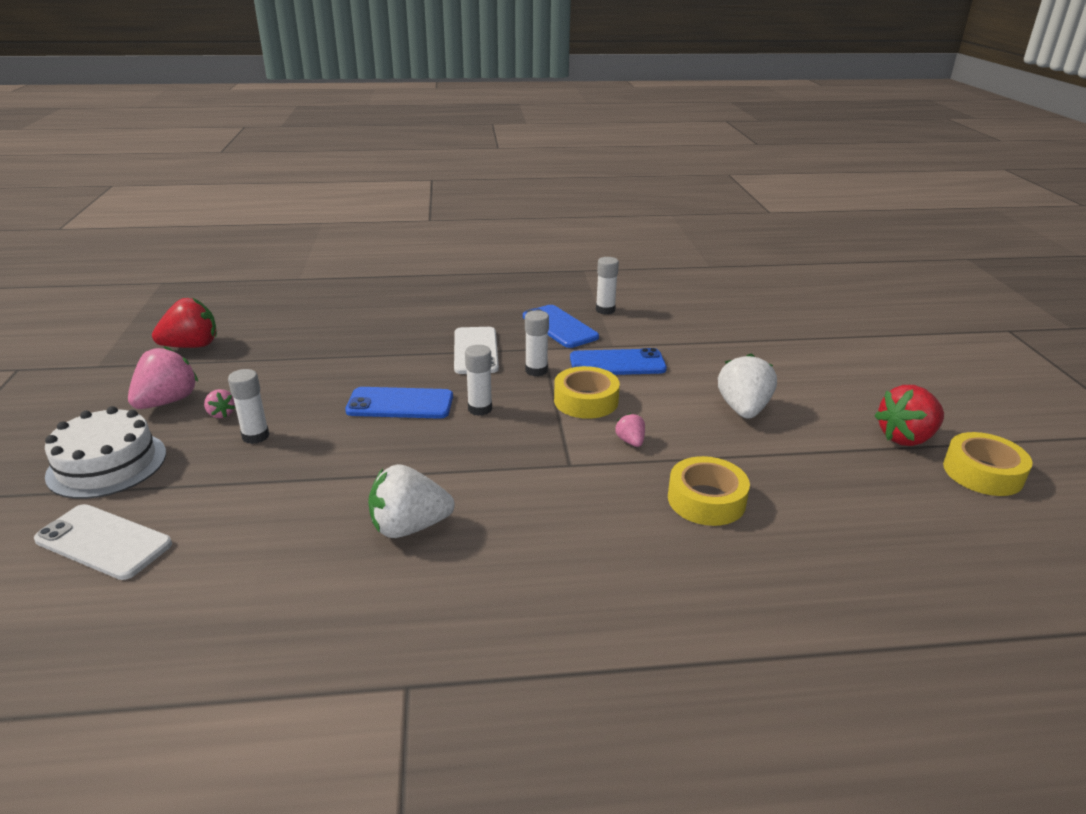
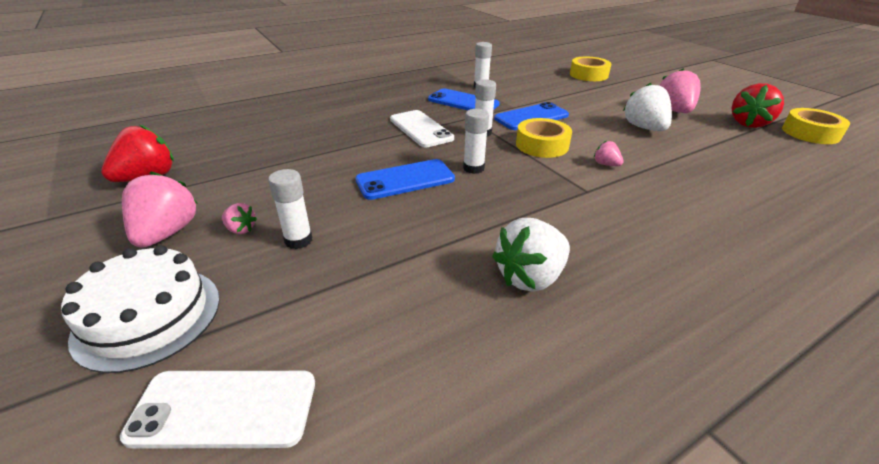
camera: 25 degrees left, 5 degrees up
yellow tape [668,456,750,526] -> yellow tape moved to [570,57,611,81]
none -> pink strawberry [659,68,701,113]

